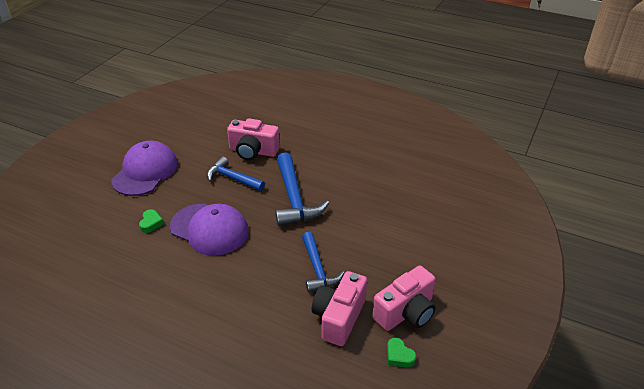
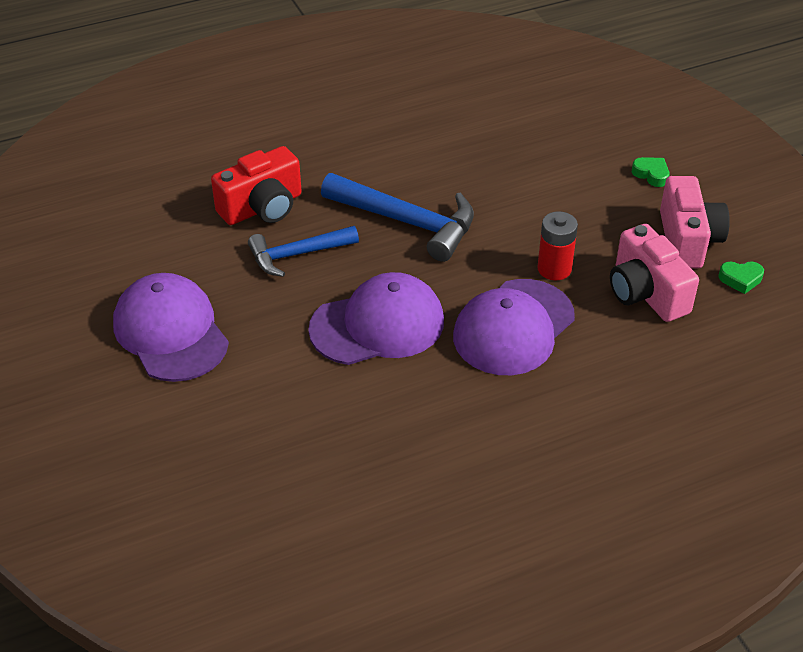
camera: 50 degrees left, 5 degrees up
green heart [139,209,164,233] -> green heart moved to [632,157,670,187]
pink camera [227,118,280,160] -> red camera [211,146,302,225]
blue hammer [302,232,344,293] -> red battery [537,211,578,280]
none -> purple cap [453,279,575,375]

